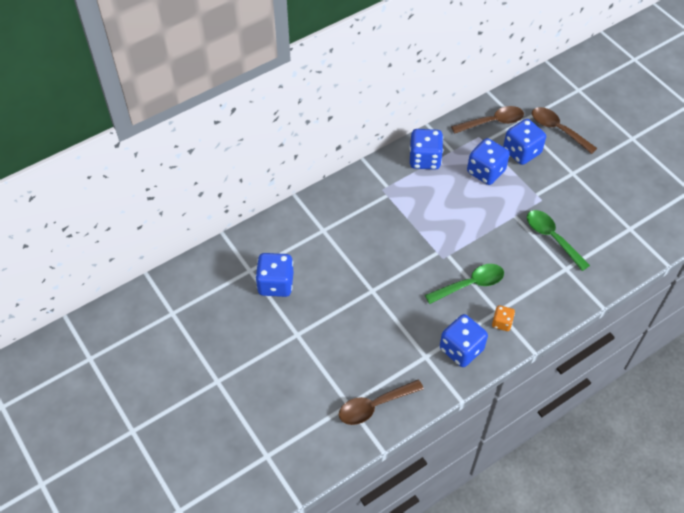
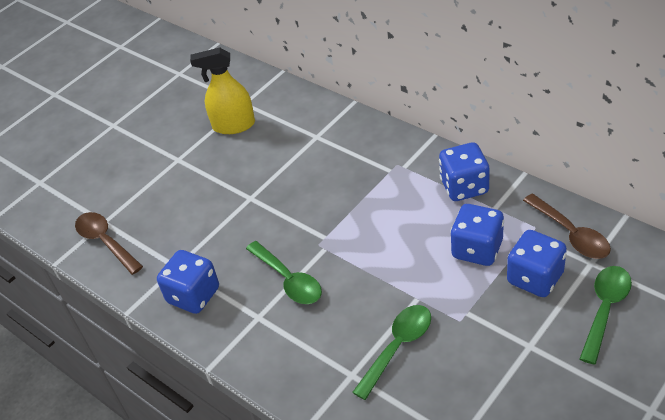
camera: 80 degrees right, 10 degrees down
blue dice [255,253,294,297] -> yellow spray bottle [190,47,255,134]
orange dice [492,305,515,331] -> none
brown spoon [532,107,597,154] -> green spoon [580,266,632,365]

